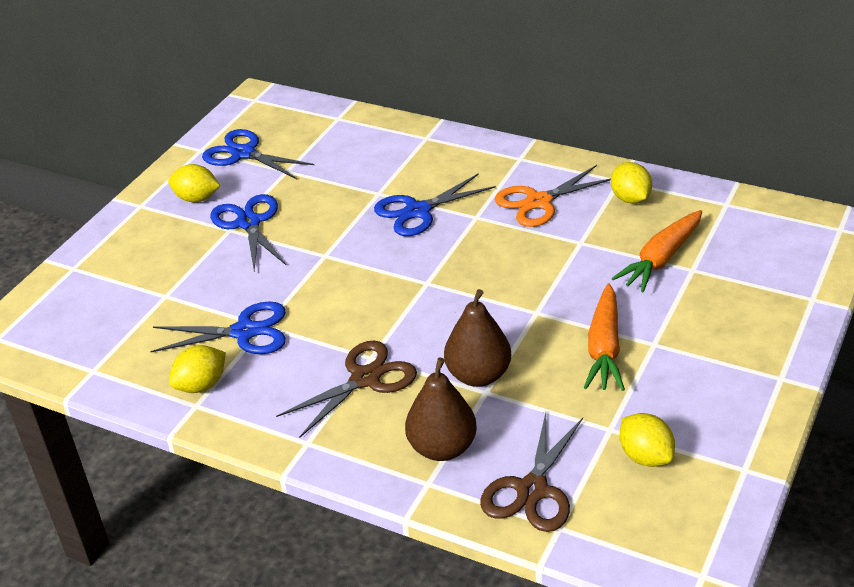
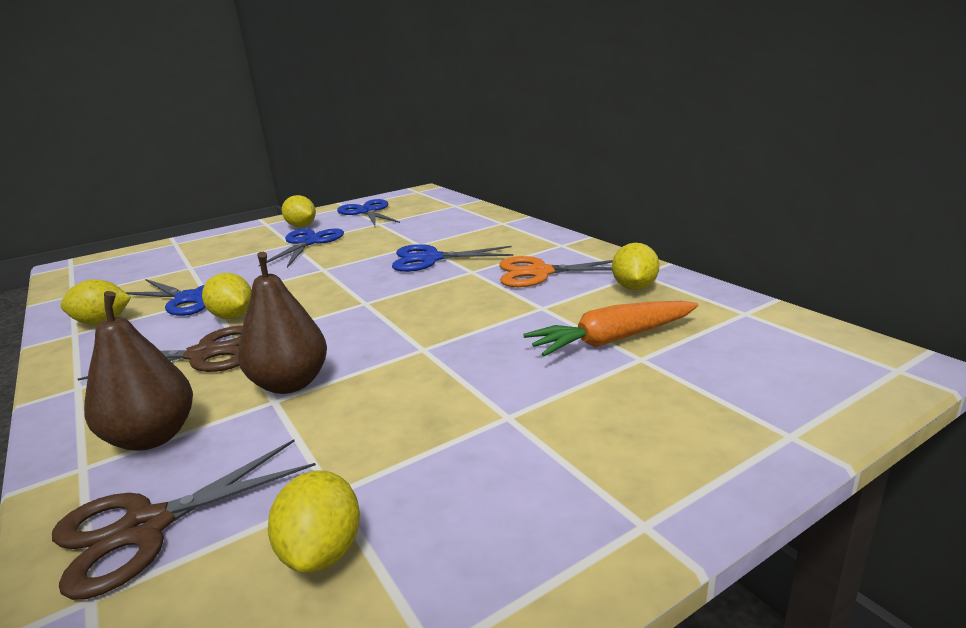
camera: 30 degrees right, 15 degrees down
orange carrot [584,283,625,391] -> none
none -> yellow lemon [202,273,252,319]

